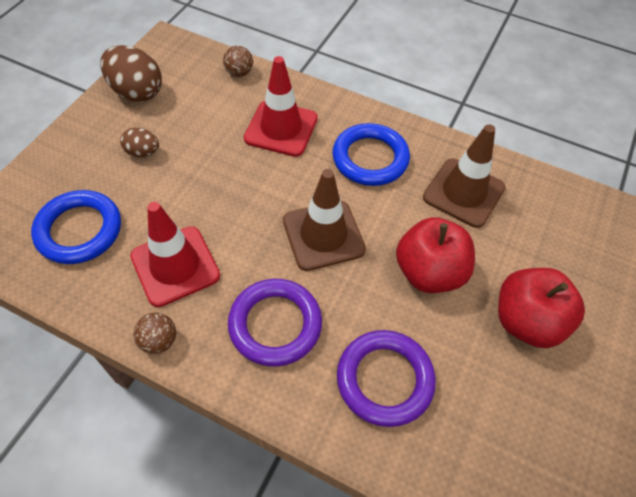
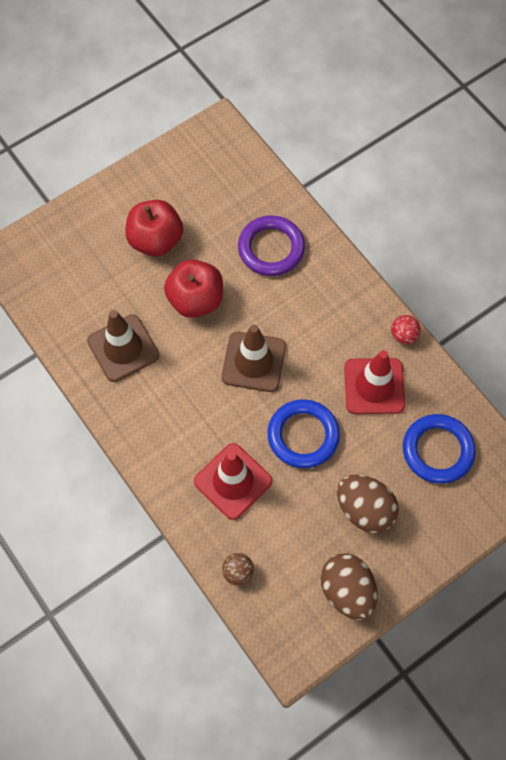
camera: 150 degrees left, 10 degrees up
brown egg [120,127,159,157] -> brown egg [337,475,399,533], size x1.82
brown ball [134,313,176,354] -> red ball [391,315,421,344]
purple ring [228,279,322,367] -> none
blue ring [332,123,410,186] -> blue ring moved to [267,399,340,468]

